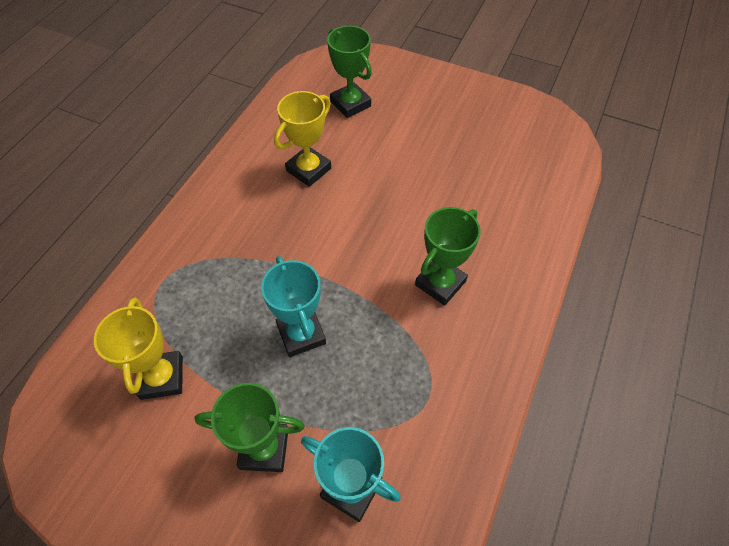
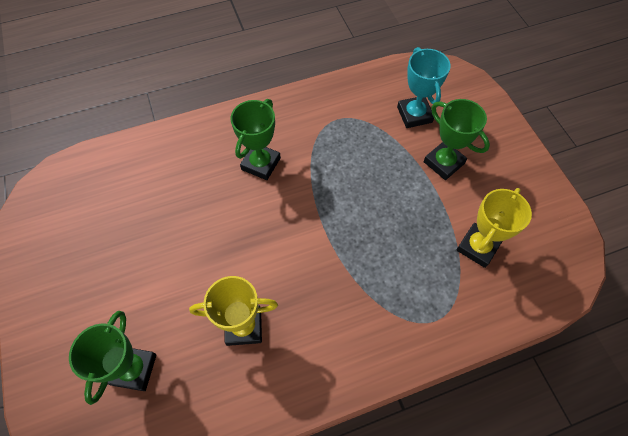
camera: 135 degrees left, 5 degrees up
turquoise trophy [261,256,326,357] -> none
green trophy [415,207,481,306] -> green trophy turned 60 degrees counterclockwise [230,99,281,180]

